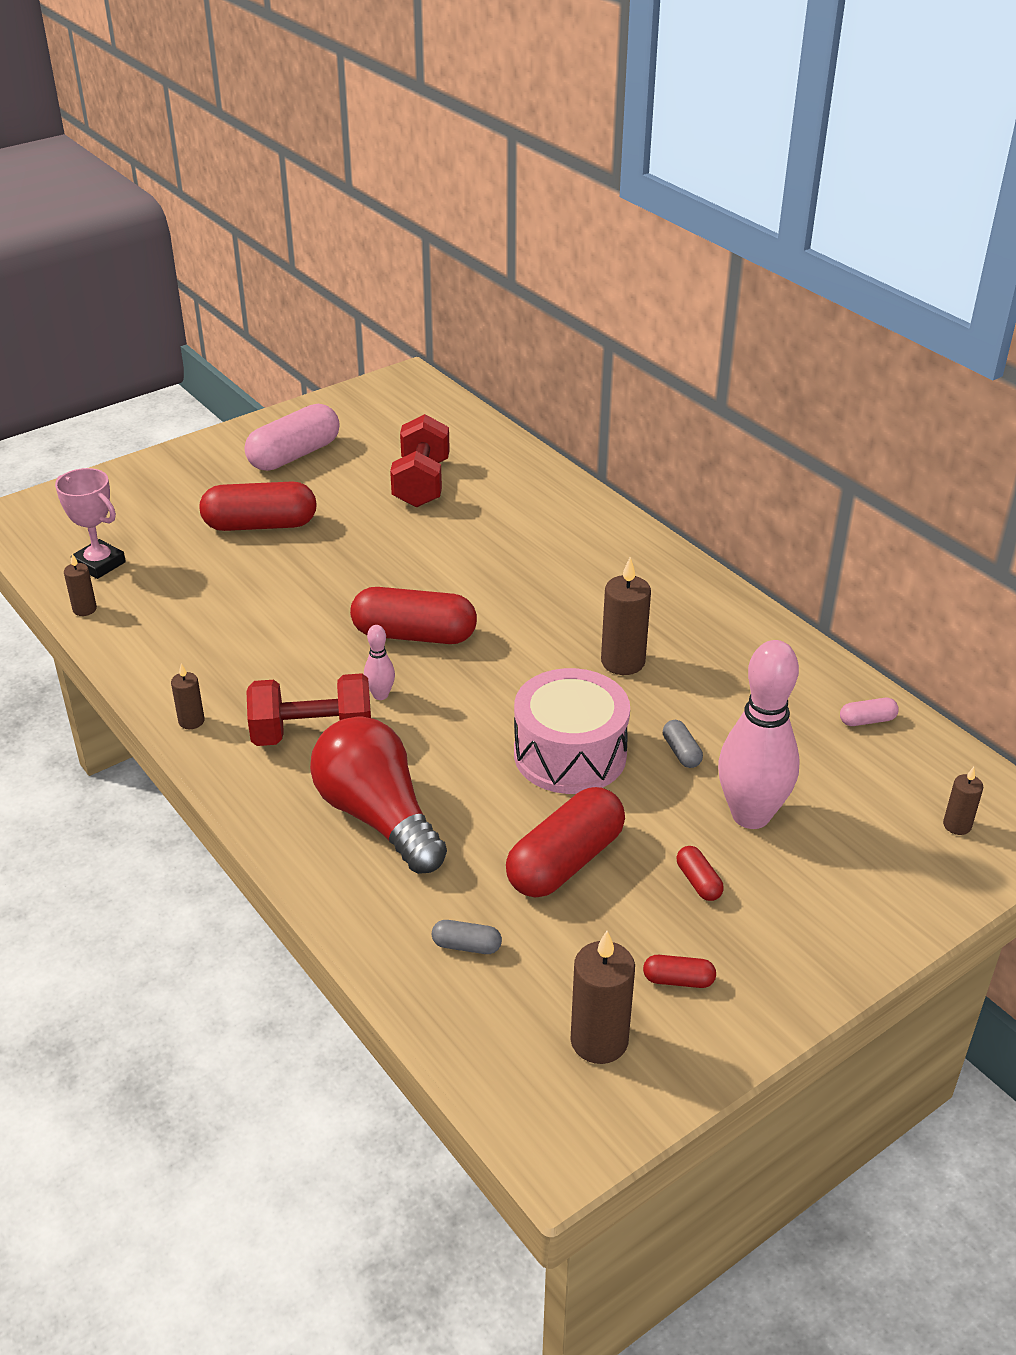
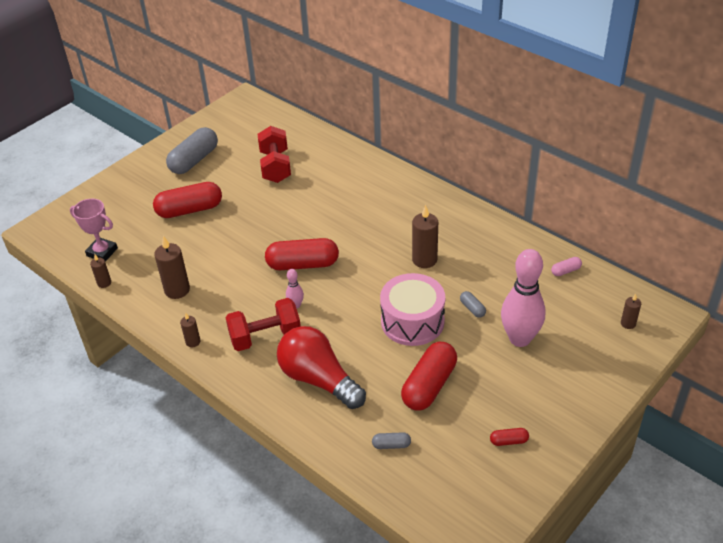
camera: 10 degrees left, 5 degrees up
pink capsule [245,404,340,471] -> grey capsule [166,127,218,174]
brown candle [570,931,635,1064] -> brown candle moved to [154,236,190,299]
red capsule [677,846,724,901] -> none

